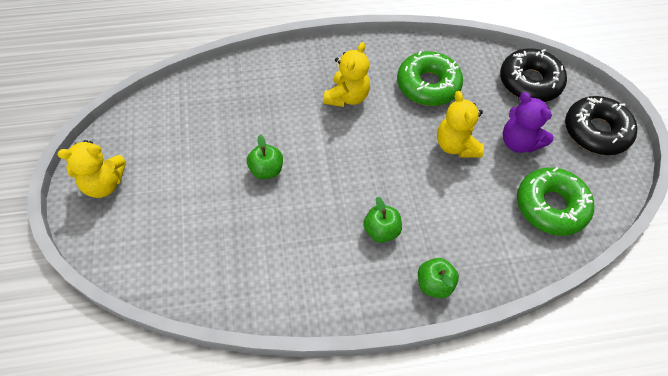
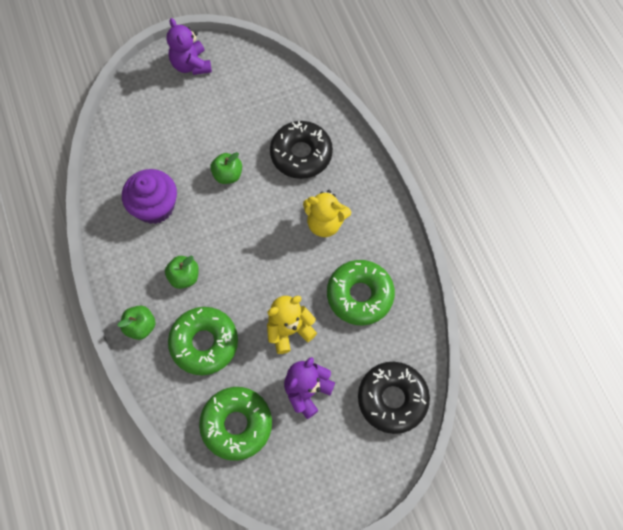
camera: 80 degrees right, 10 degrees up
yellow teddy bear [58,140,126,198] -> purple teddy bear [166,18,212,75]
black donut [565,96,637,155] -> black donut moved to [270,121,333,179]
none -> purple cupcake [122,169,177,224]
none -> green donut [168,307,238,375]

